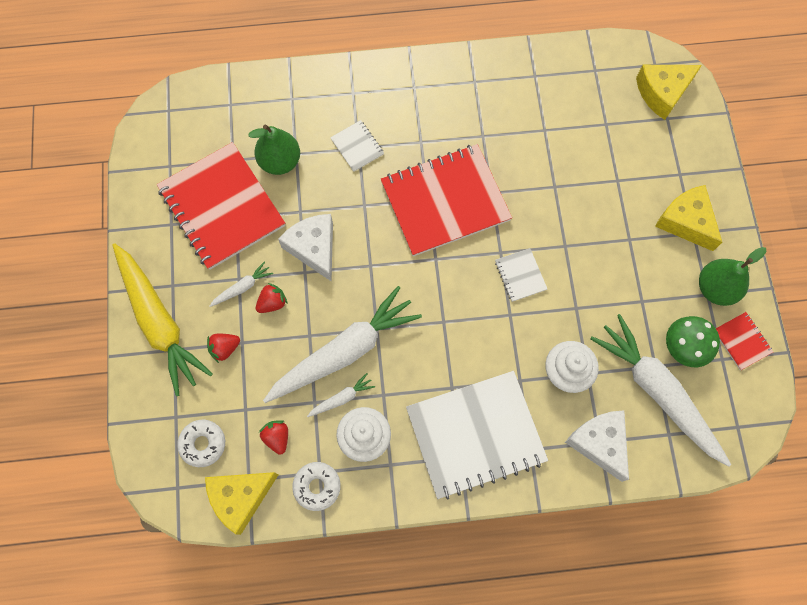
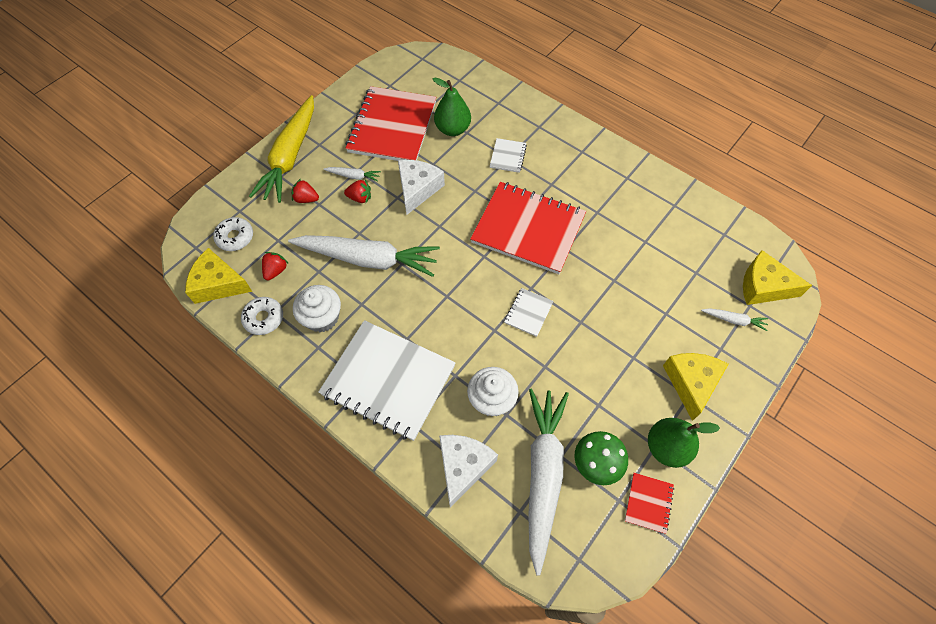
camera: 45 degrees right, 10 degrees down
white carrot [307,373,375,417] -> white carrot moved to [701,308,768,331]

